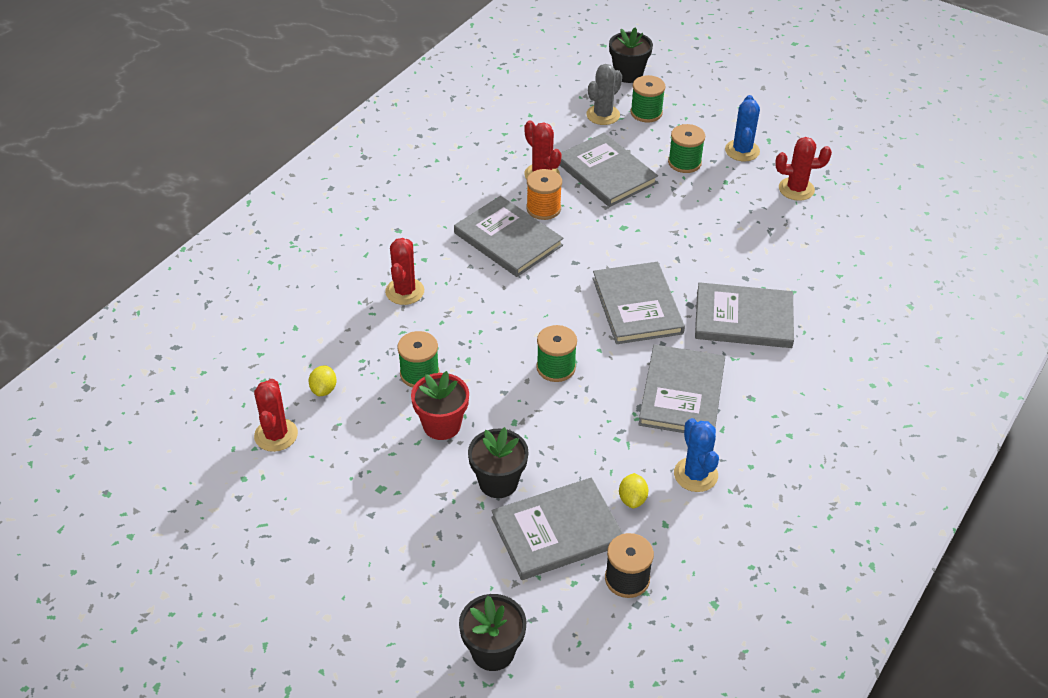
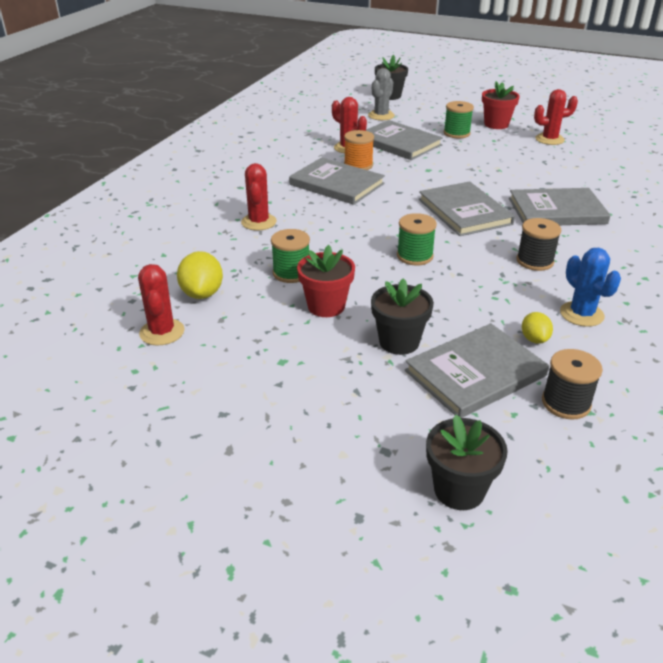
camera: 10 degrees left, 10 degrees down
yellow lemon [309,365,337,396] -> yellow lemon [177,251,223,299], size x1.65
green spool [630,75,666,122] -> none
grey book [638,344,725,433] -> black spool [516,218,561,271]
blue cactus [725,95,760,161] -> red flower pot [482,81,520,129]

